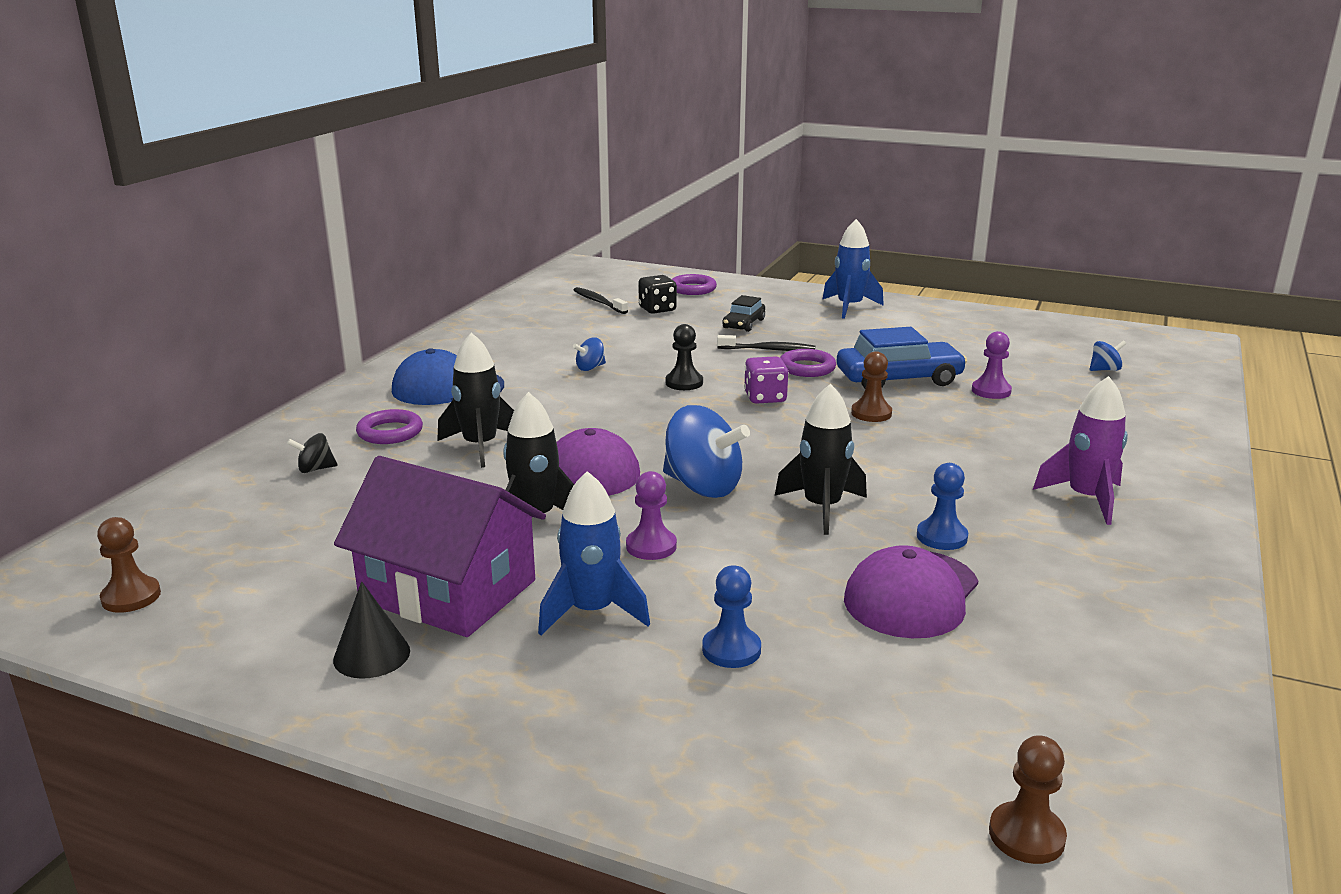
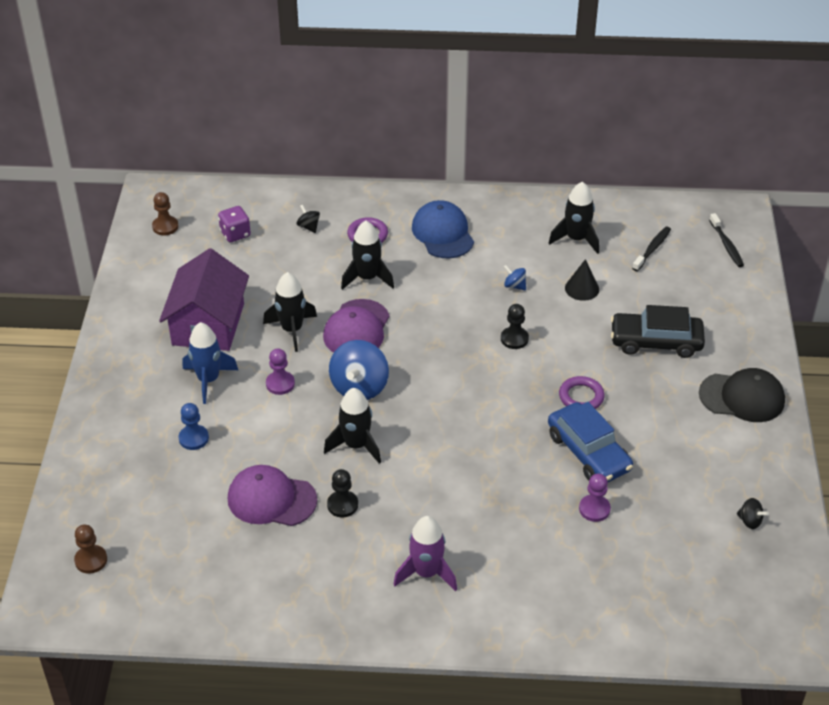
camera: 70 degrees right, 20 degrees up
black cone [333,582,410,679] -> black cone moved to [565,259,599,301]
black dice [638,275,677,314] -> none
purple ring [672,274,717,295] -> none
black toothbrush [717,335,815,351] -> black toothbrush moved to [709,213,744,267]
black car [723,295,765,332] -> black car [611,305,705,358], size x1.78
purple dice [744,356,789,404] -> purple dice moved to [218,206,251,242]
blue rocket [822,219,884,319] -> black cap [699,368,785,422]
brown pawn [851,351,892,422] -> none
blue pawn [917,463,968,550] -> black pawn [327,469,358,517]
blue spinning top [1090,340,1126,371] -> none
none -> black rocket [549,182,599,254]
none -> black spinning top [737,498,769,529]

